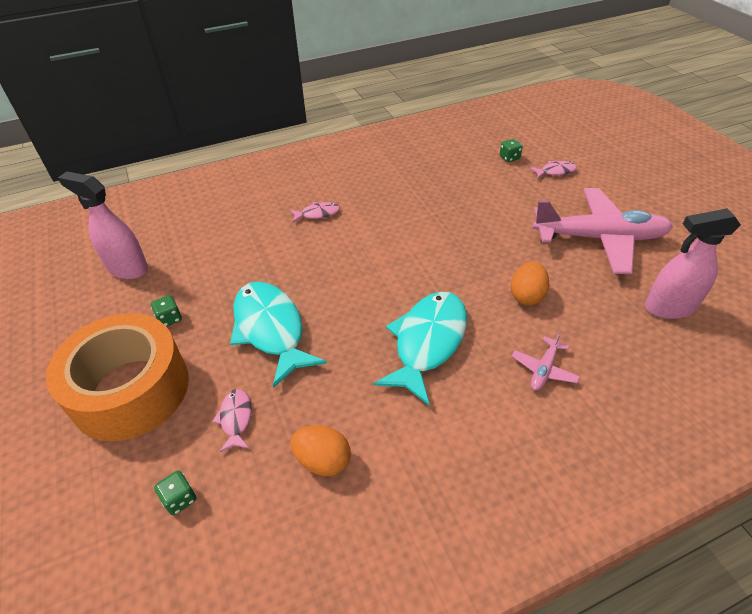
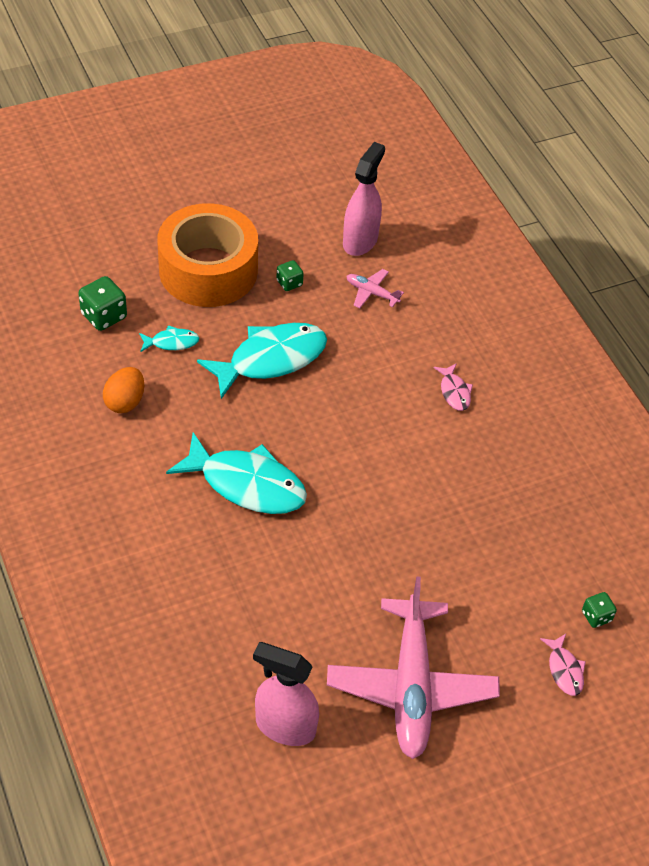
camera: 85 degrees right, 5 degrees up
green dice [154,471,196,515] -> green dice [78,276,127,331], size x1.67
pink fish [212,389,252,452] -> turquoise fish [139,325,199,352]
orange egg [511,262,549,305] -> none
pink plane [512,331,580,390] -> pink plane moved to [346,269,404,308]
pink spray bottle [645,208,741,319] -> pink spray bottle turned 60 degrees counterclockwise [253,642,319,746]

